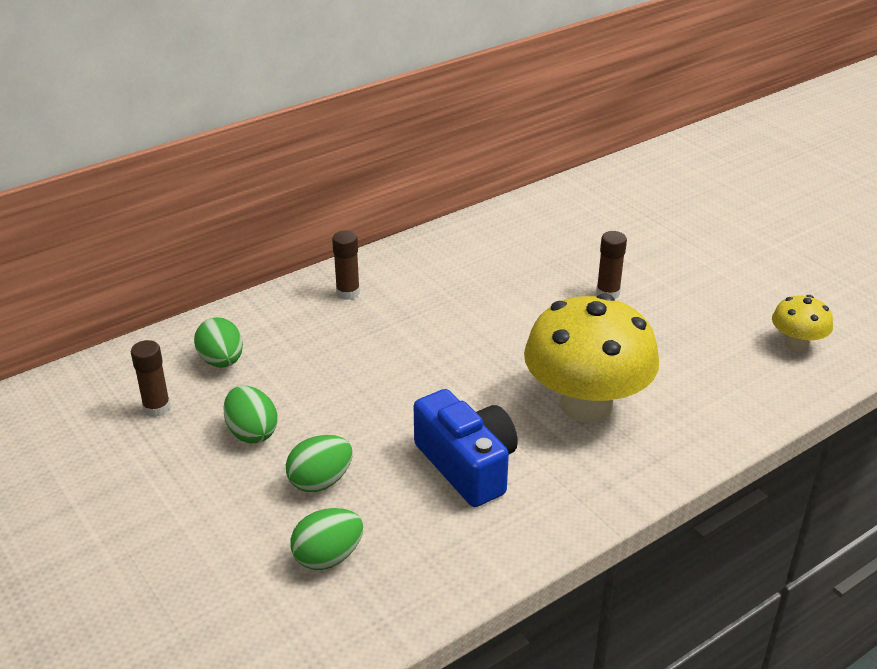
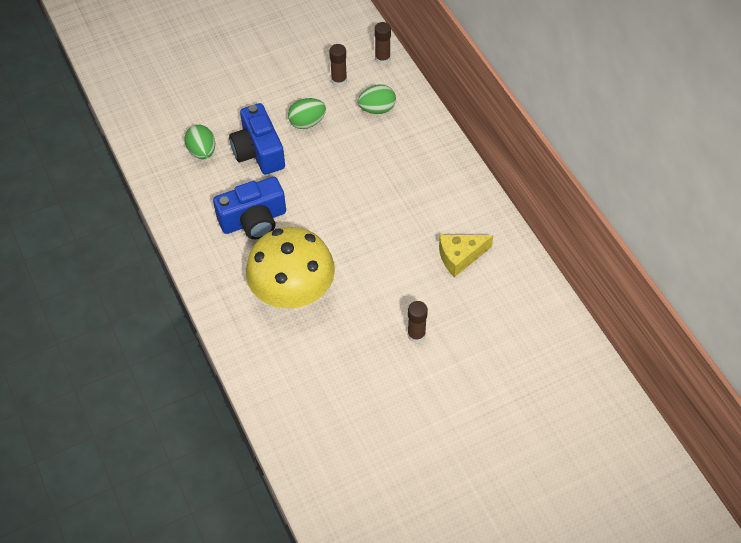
camera: 100 degrees right, 20 degrees up
green egg [286,435,352,492] -> blue camera [229,103,285,175]
brown glue stick [332,231,360,300] -> brown glue stick moved to [374,22,391,65]
yellow mushroom [772,295,833,352] -> none
none -> yellow cheese [439,235,494,277]

